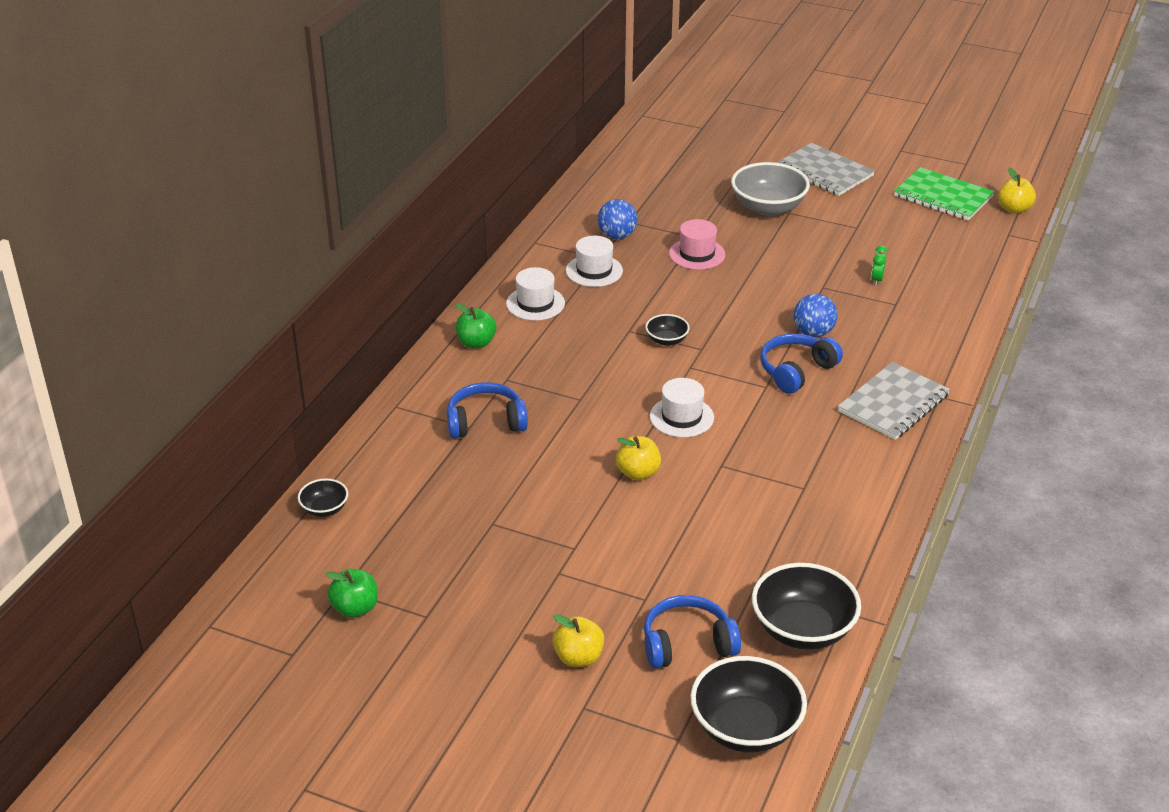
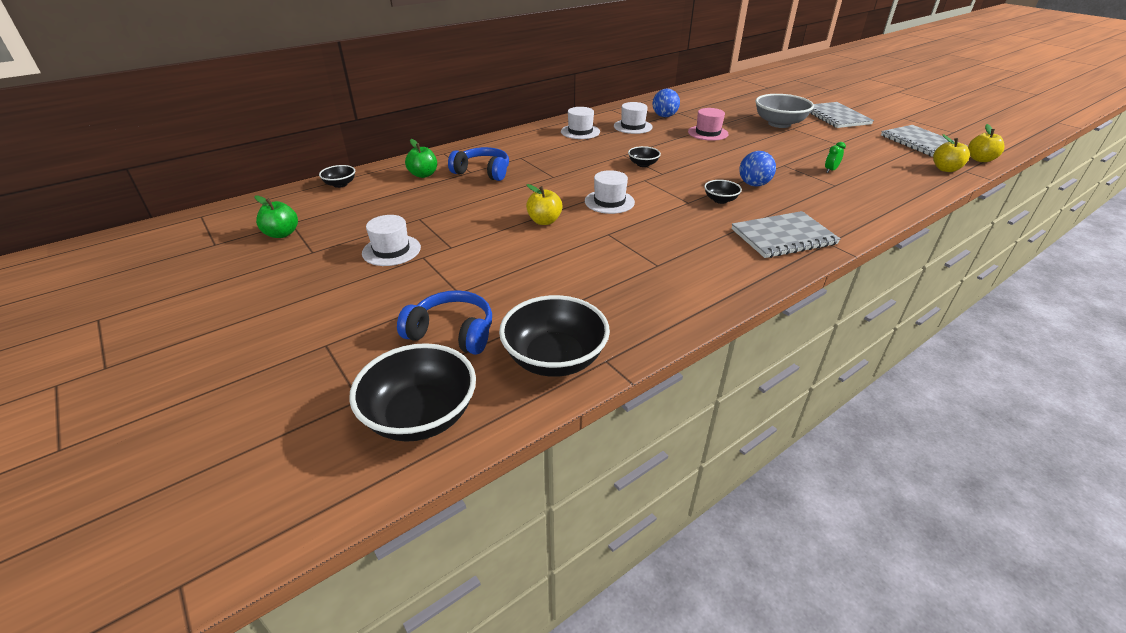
camera: 30 degrees right, 0 degrees up
green apple [455,303,497,348] -> green apple moved to [405,139,437,178]
yellow apple [553,614,604,667] -> yellow apple moved to [933,134,970,172]
blue headphones [760,333,843,394] -> black bowl [704,180,742,204]
green notebook [894,167,995,221] -> grey notebook [881,125,968,157]
none -> white hat [362,215,421,266]

